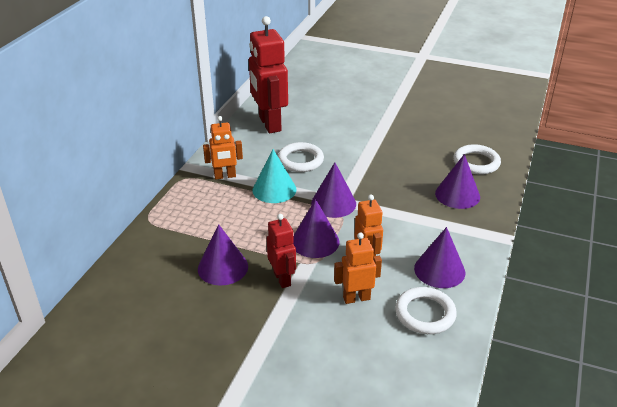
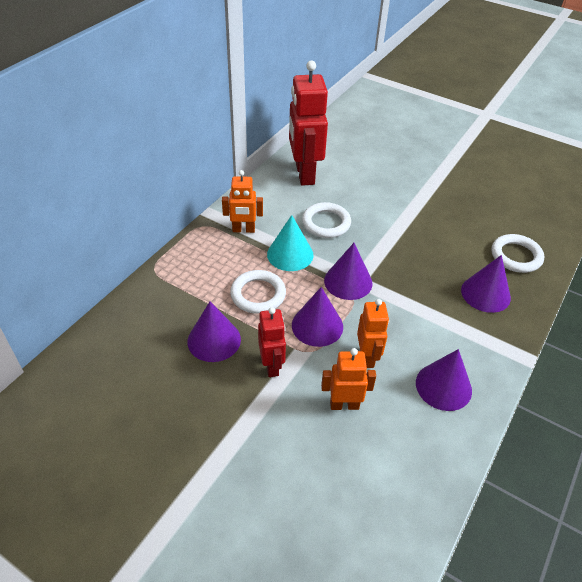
camera: 10 degrees right, 10 degrees up
white ring [395,287,457,334] -> white ring moved to [230,270,286,314]

